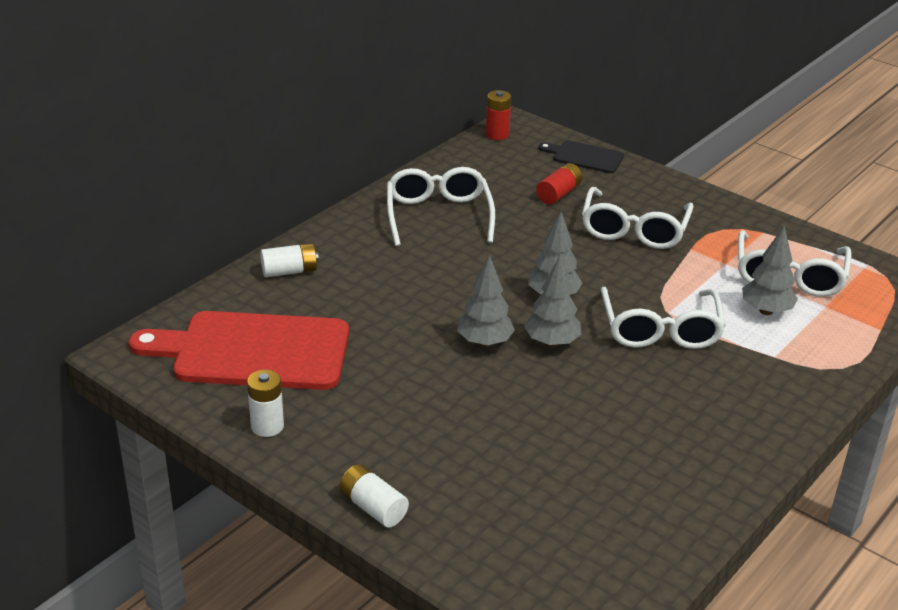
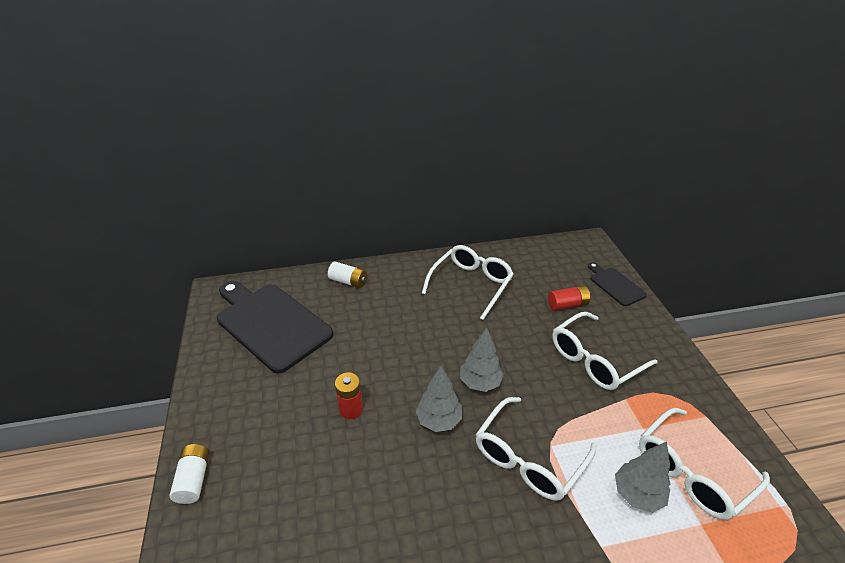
camera: 40 degrees right, 5 degrees up
red cutting board [129,311,349,390] -> black cutting board [217,281,333,374]
white battery [247,370,284,437] -> none
grey tree [457,255,515,347] -> none
red battery [486,90,511,140] -> red battery moved to [335,372,363,419]

